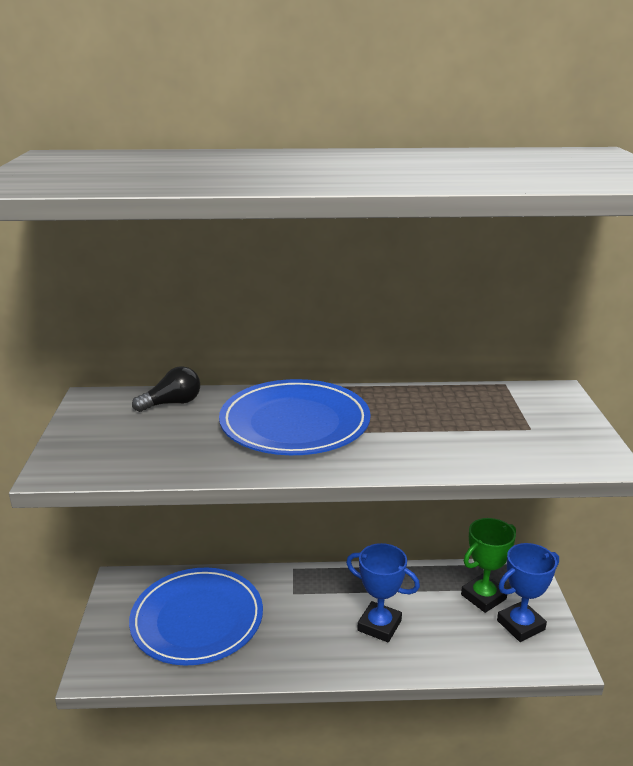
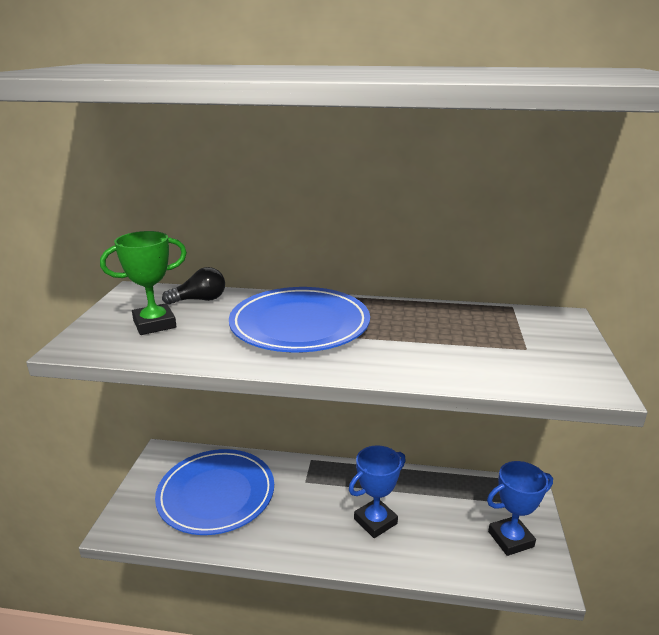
camera: 10 degrees right, 0 degrees up
blue trophy [346,543,420,642] -> blue trophy turned 75 degrees counterclockwise [349,445,406,538]
green trophy [461,518,516,613] -> green trophy moved to [100,231,187,335]

